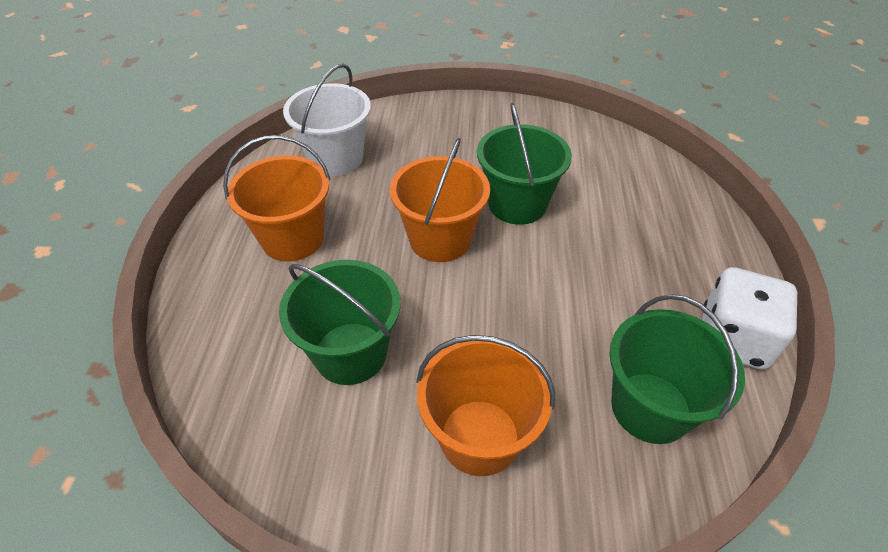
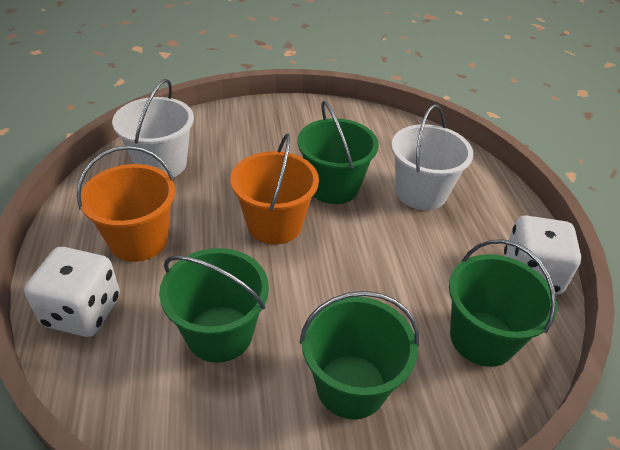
camera: 15 degrees left, 5 degrees down
orange bucket [416,335,555,476] -> green bucket [300,291,419,419]
none -> white dice [24,247,120,337]
none -> white bucket [391,104,473,210]

